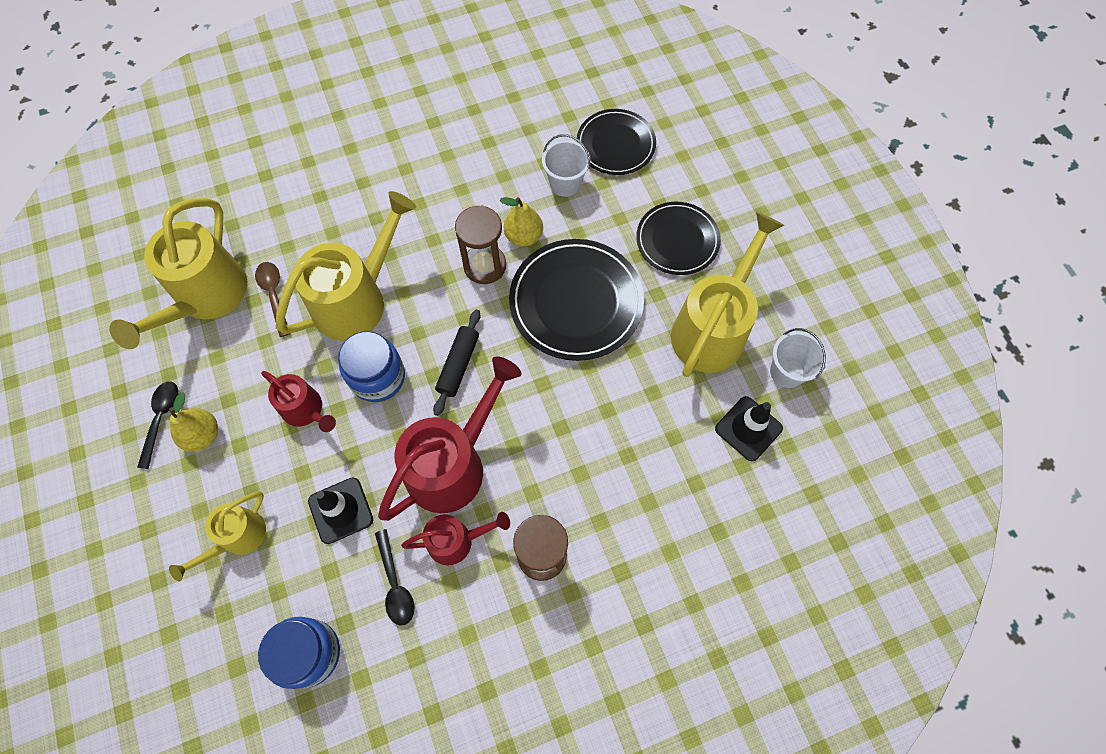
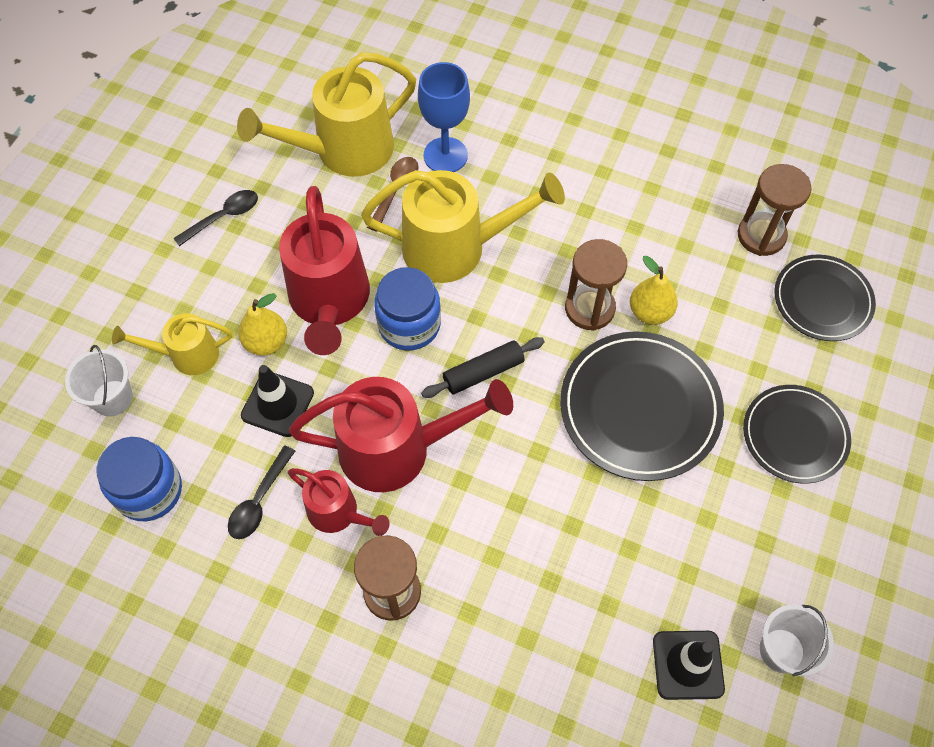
camera: 45 degrees right, 5 degrees down
yellow pear [169,392,218,452] -> yellow pear moved to [238,293,287,356]
red watering can [261,371,336,432] -> red watering can [279,186,370,355], size x1.81
white bucket [542,134,590,197] -> white bucket moved to [65,345,133,417]
yellow watering can [671,212,785,377] -> none
none -> blue goblet [418,62,470,172]
none -> brown hourglass [738,164,812,256]

